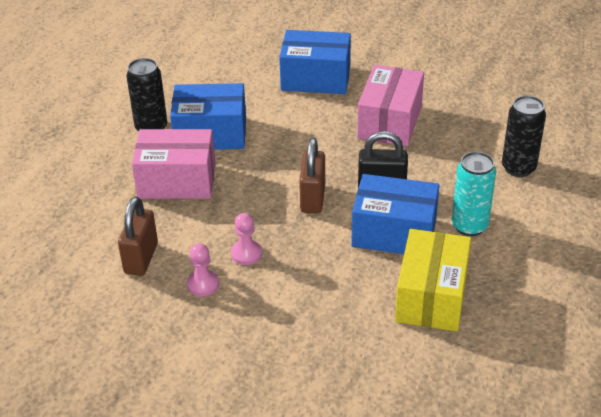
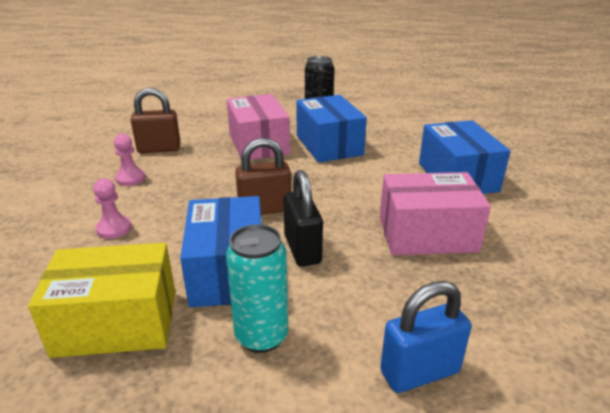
camera: 70 degrees right, 10 degrees down
pink pawn [231,213,262,265] -> pink pawn moved to [93,178,132,239]
black can [502,96,546,177] -> blue padlock [380,281,471,393]

